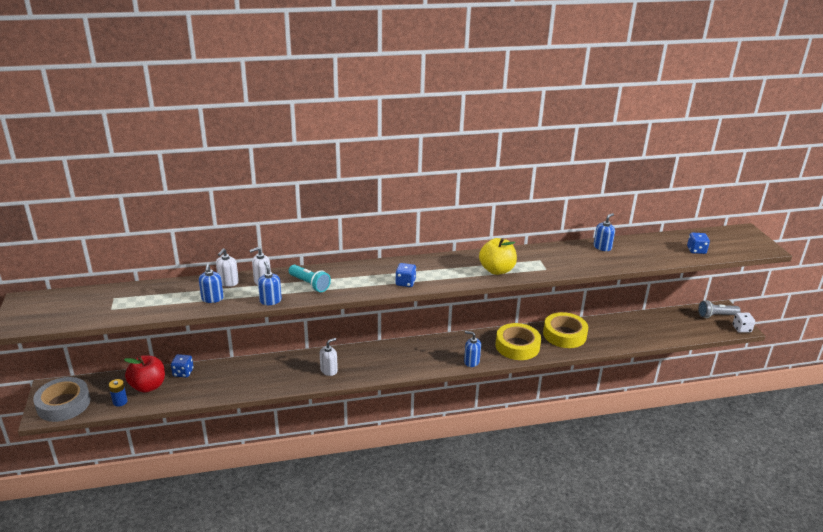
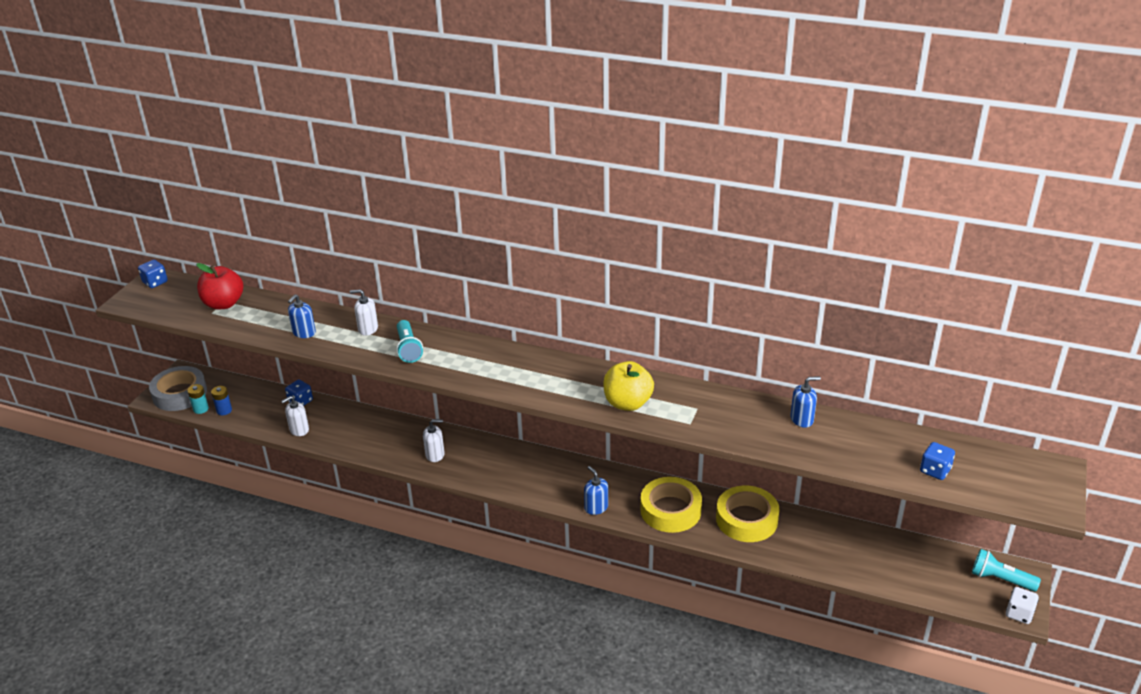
camera: 35 degrees right, 5 degrees up
red apple [124,355,165,393] -> red apple moved to [196,263,243,309]
white soap dispenser [216,248,239,287] -> white soap dispenser moved to [281,396,309,436]
blue soap dispenser [258,261,282,305] -> none
blue dice [395,263,416,287] -> blue dice moved to [138,260,168,288]
grey flashlight [698,300,741,318] -> turquoise flashlight [972,549,1041,592]
none -> turquoise battery [187,384,209,414]

